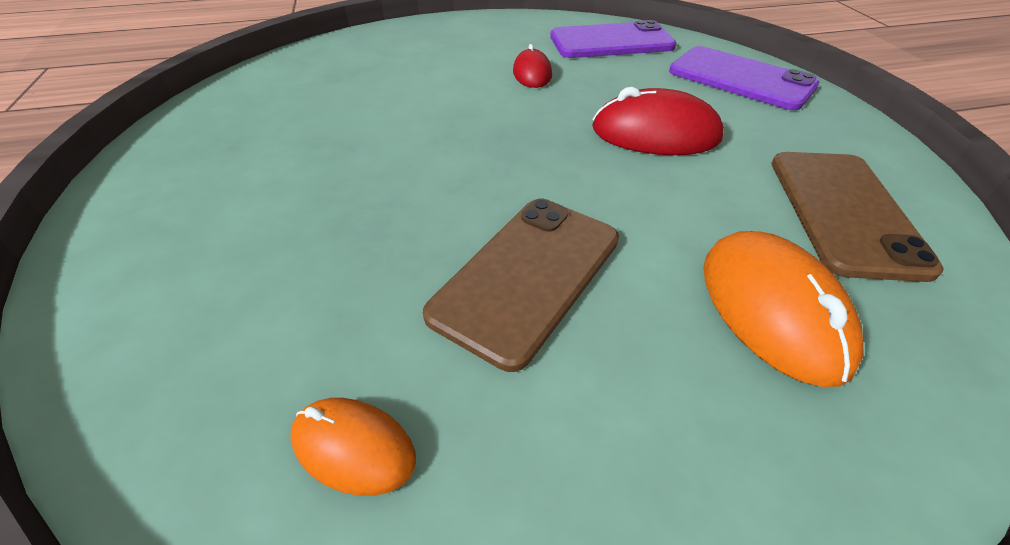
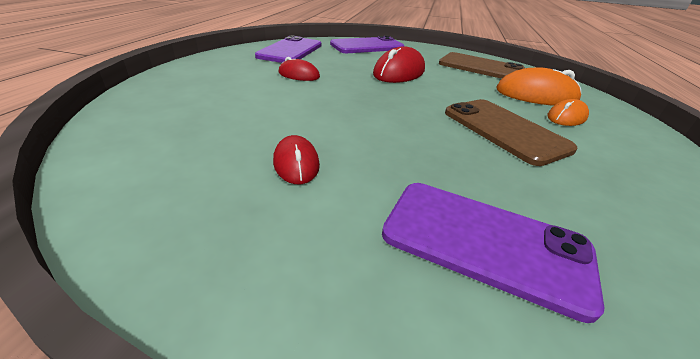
camera: 65 degrees left, 10 degrees down
orange mouse [290,398,416,496] -> orange mouse moved to [548,99,589,126]
none -> red mouse [273,135,320,184]
none -> purple phone [382,183,604,323]

